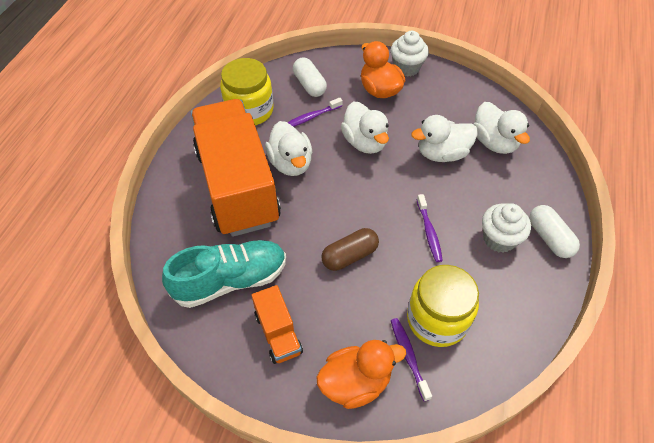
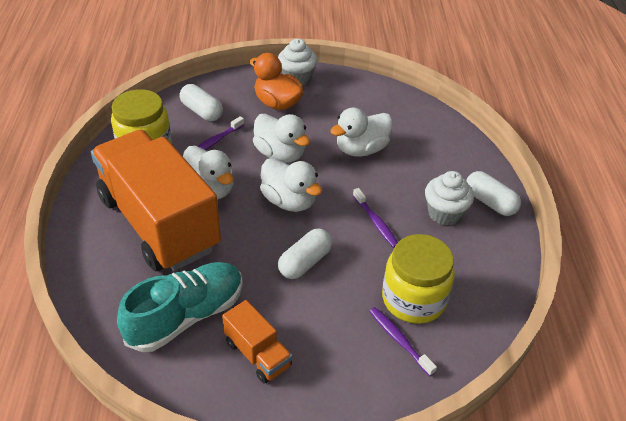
camera: 20 degrees left, 10 degrees down
orange duck [317,340,406,409] -> none
brown capsule [321,228,379,271] -> white capsule [278,228,332,279]
white duck [473,102,530,154] -> white duck moved to [260,158,322,212]

